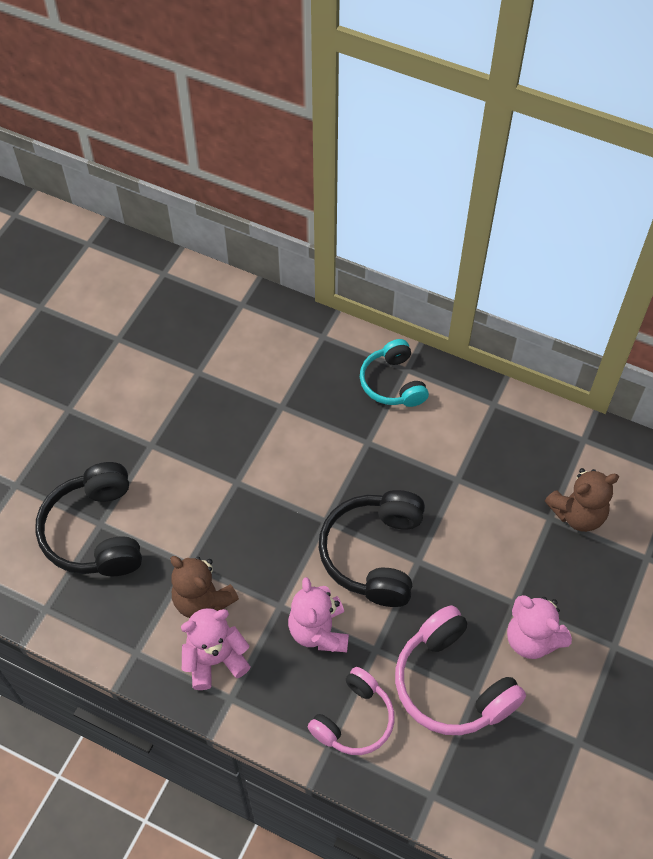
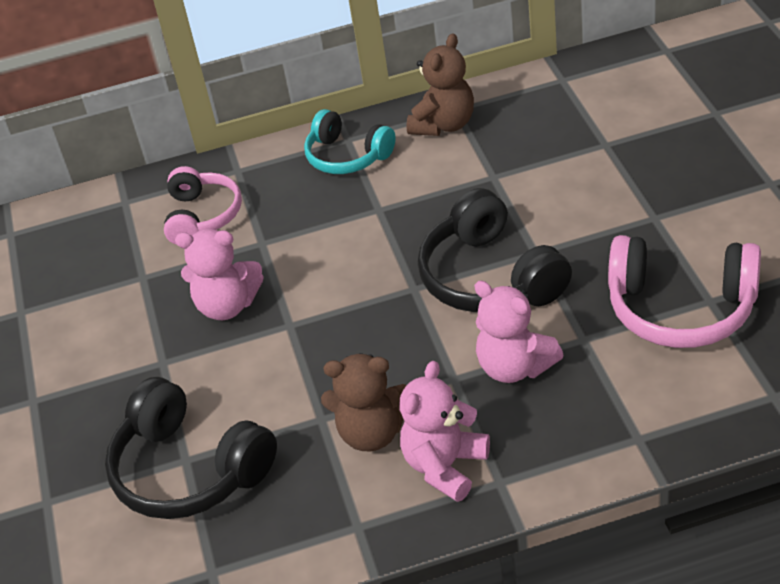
camera: 35 degrees left, 15 degrees down
pink headphones [308,667,395,755] -> pink headphones moved to [164,166,242,244]
pink teddy bear [507,595,572,659] -> pink teddy bear moved to [175,229,264,320]
brown teddy bear [545,468,619,532] -> brown teddy bear moved to [406,33,474,136]

